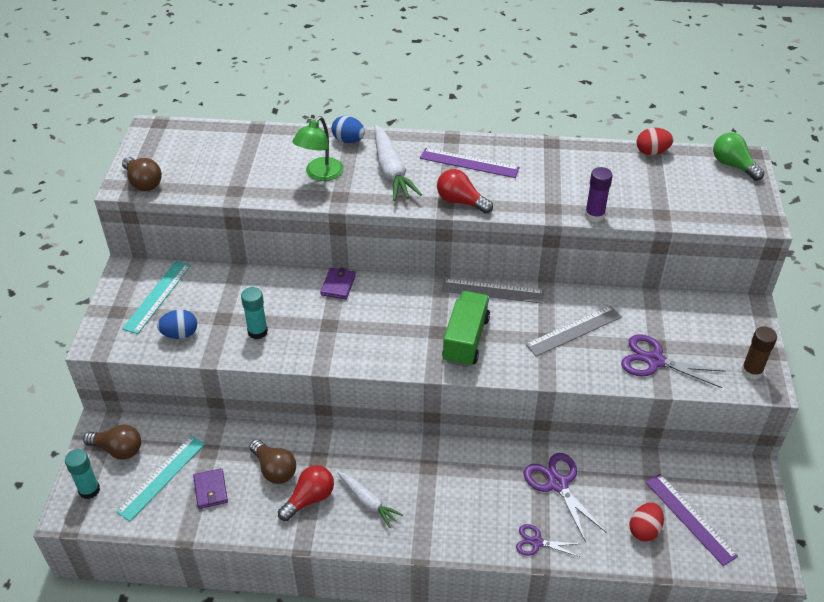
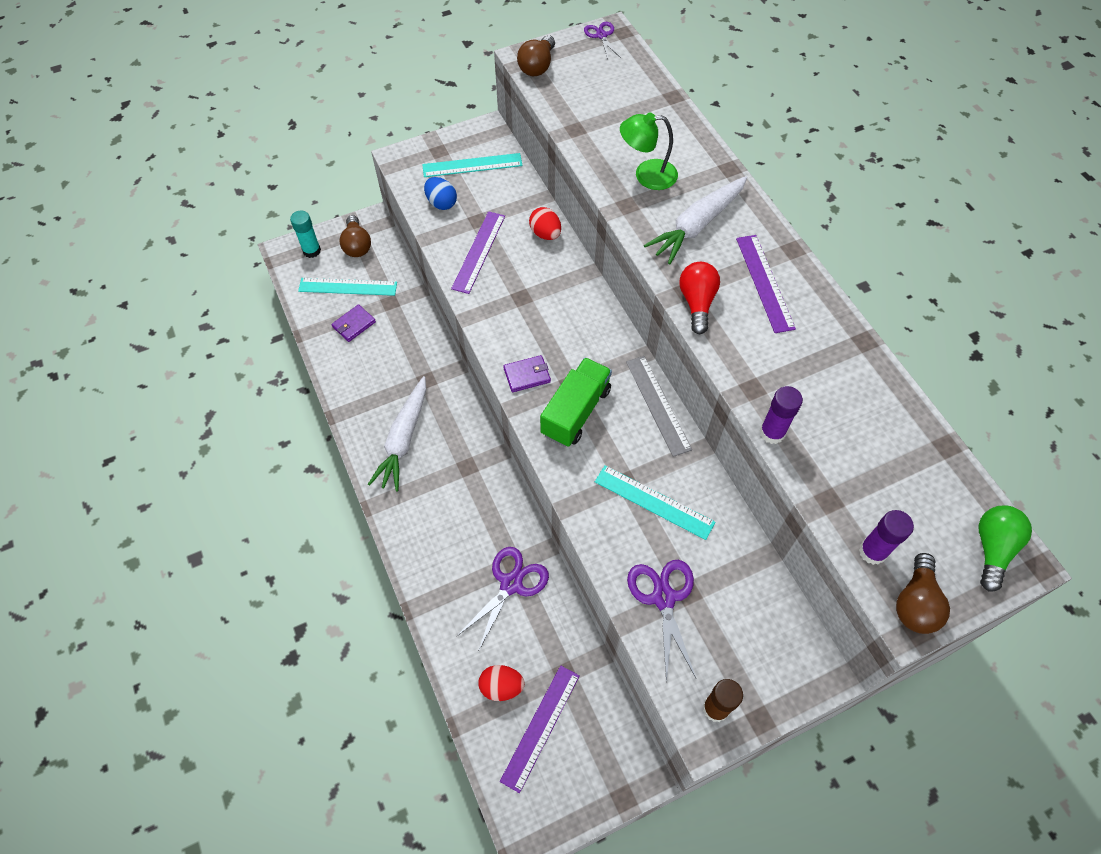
camera: 60 degrees right, 15 degrees up
turquoise glue stick [241,287,268,339] -> purple ruler [451,211,505,294]
brown light bulb [249,439,296,484] -> brown light bulb moved to [896,553,950,634]
red light bulb [278,465,334,521] -> none
purple wallet [320,268,356,299] -> purple wallet moved to [503,355,551,392]
blue egg [332,116,365,143] -> none
white carrot [337,471,403,528] -> white carrot [368,376,426,492], size x1.60
green truck [442,291,490,367] -> green truck turned 45 degrees counterclockwise [540,357,612,447]
purple scissors [516,524,580,557] -> purple scissors moved to [584,22,621,59]
grey ruler [525,306,622,357] -> turquoise ruler [595,465,715,540]
red egg [637,128,673,155] -> red egg moved to [529,207,561,240]
none -> purple glue stick [859,510,914,565]

